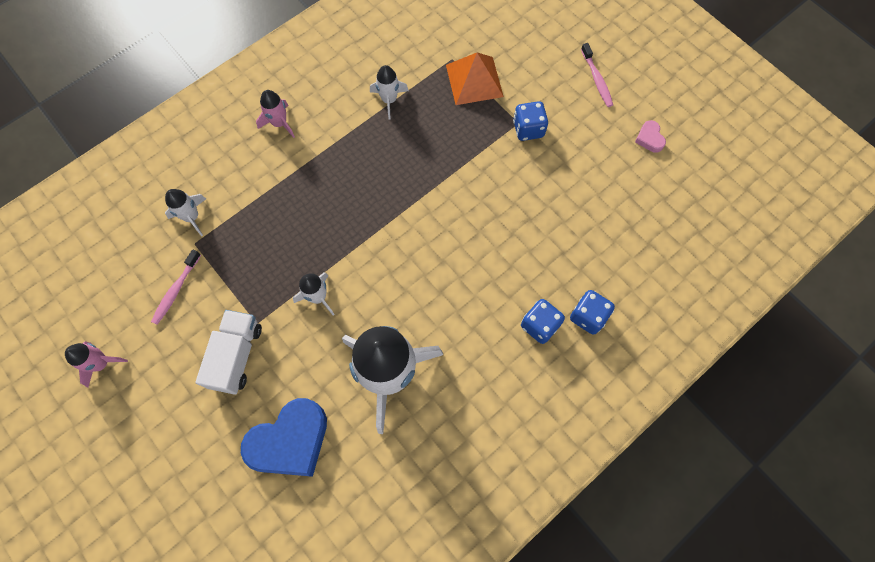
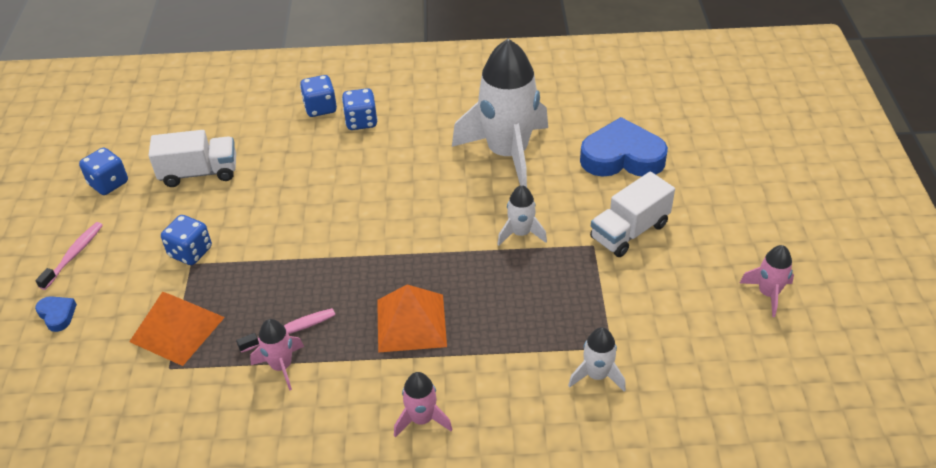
camera: 140 degrees left, 25 degrees down
pink toothbrush [151,249,201,325] -> pink toothbrush moved to [236,308,335,353]
white rocket [370,65,409,119] -> pink rocket [250,319,304,391]
pink heart [635,120,666,153] -> blue dice [79,147,128,195]
none -> blue heart [35,296,77,332]
none -> white truck [149,130,236,187]
none -> orange pyramid [377,285,447,353]

